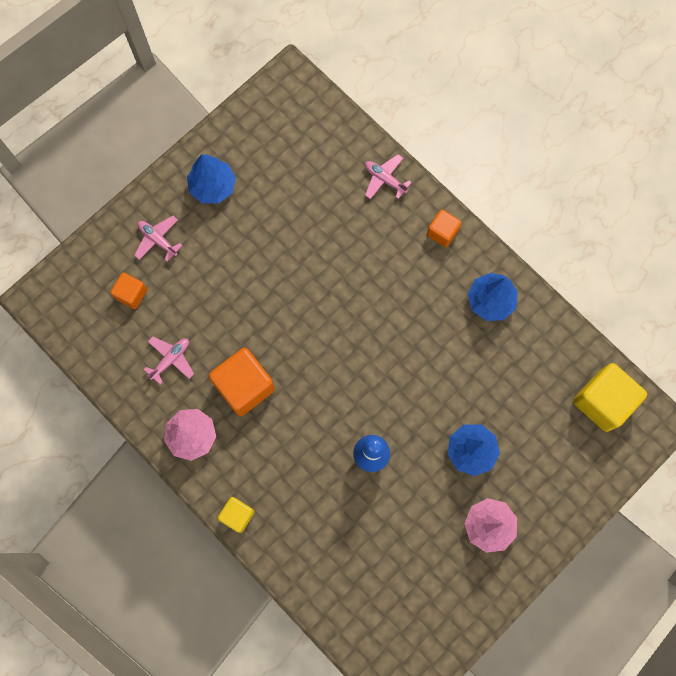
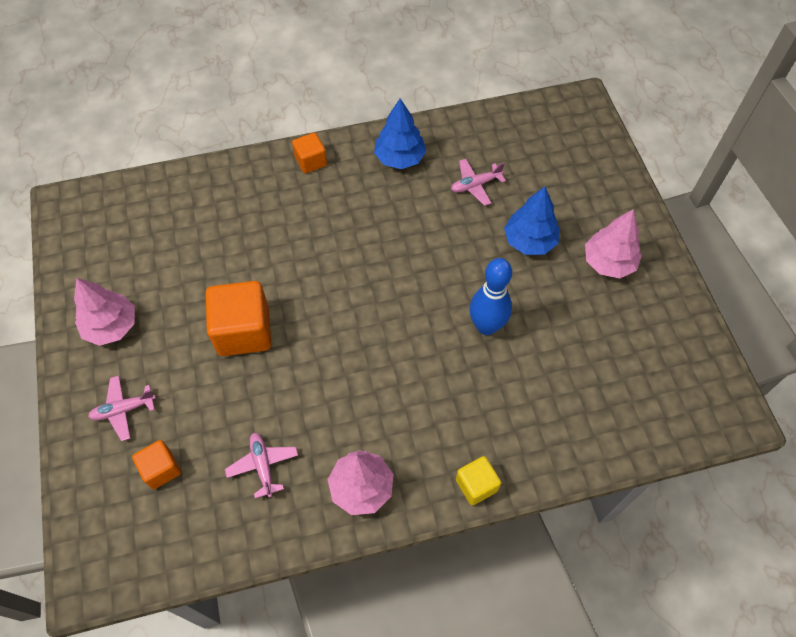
camera: 60 degrees left, 15 degrees down
blue tree [187,154,236,204] -> pink tree [74,278,135,346]
orange cube [209,348,275,416] -> orange cube moved to [206,281,271,356]
pink plane [365,154,412,199] -> pink plane moved to [451,159,506,206]
yellow cube [573,363,647,432] -> none

